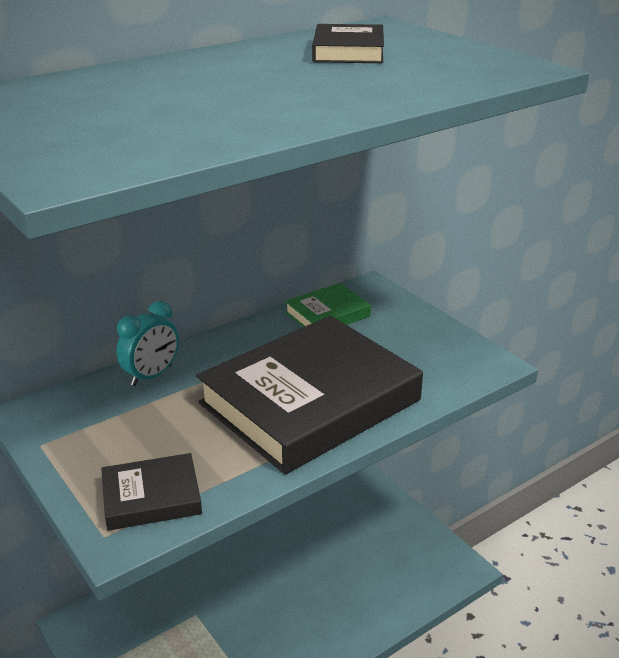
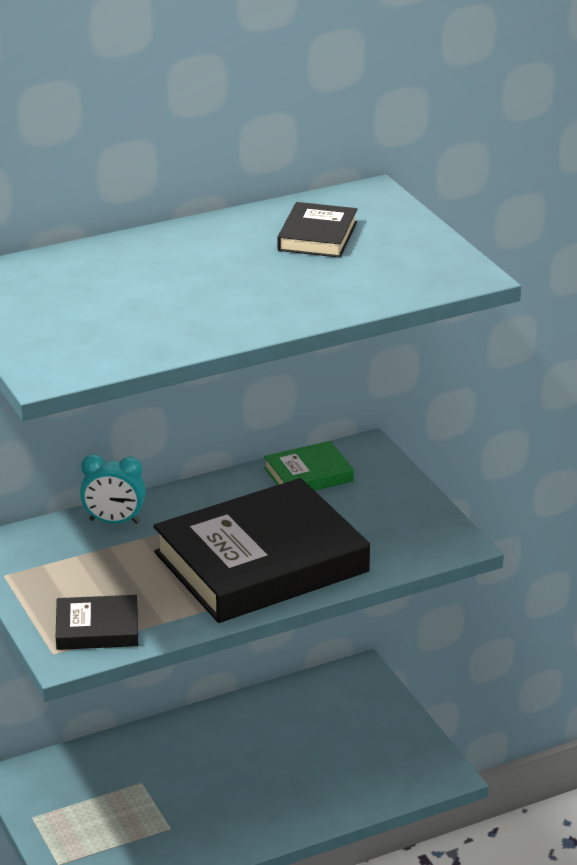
camera: 10 degrees right, 0 degrees up
turquoise clock [116,301,179,386] -> turquoise clock turned 45 degrees clockwise [80,454,146,524]

